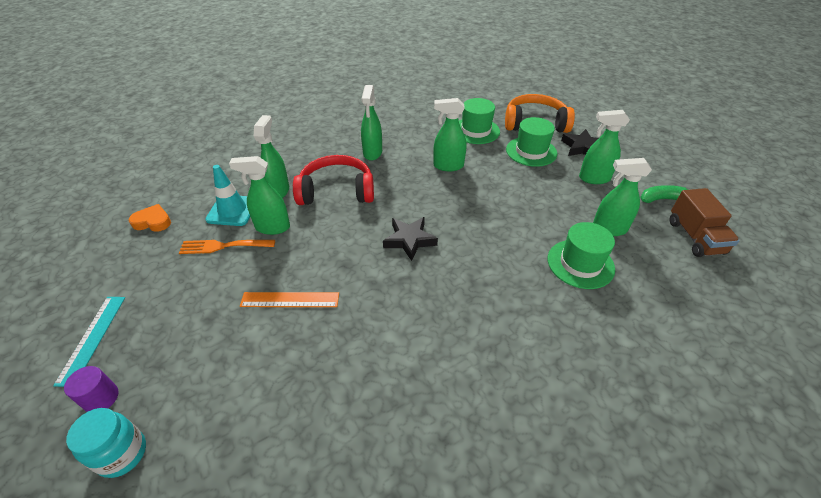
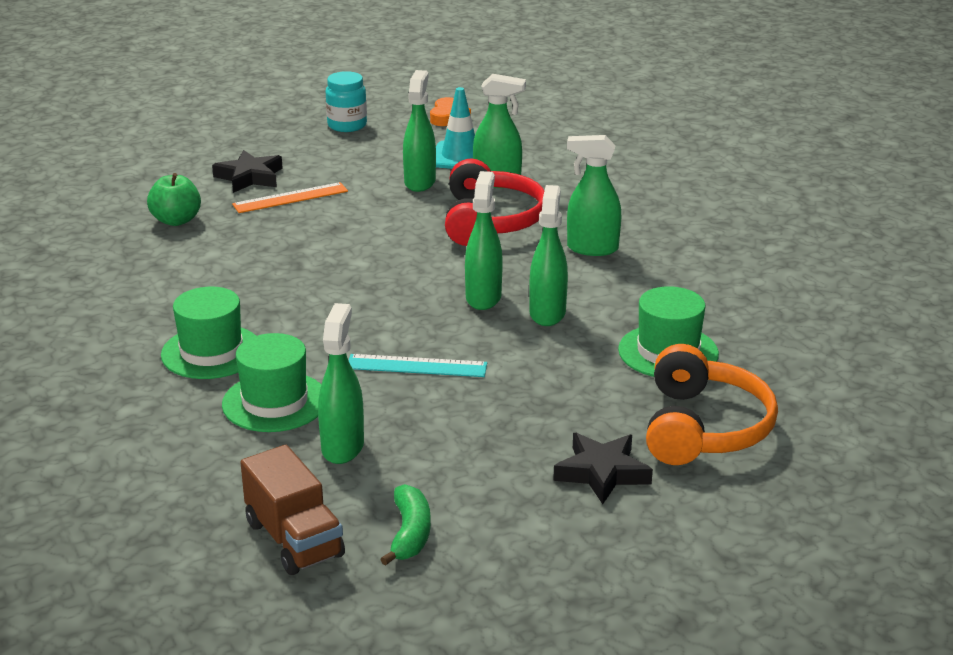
camera: 95 degrees right, 15 degrees down
turquoise ruler [53,297,125,387] -> turquoise ruler moved to [348,354,487,377]
purple cylinder [64,366,119,412] -> none
turquoise jar [66,408,146,478] -> turquoise jar moved to [326,71,367,132]
orange fork [179,240,275,254] -> none
orange ruler [240,292,339,307] -> orange ruler turned 60 degrees clockwise [232,182,348,213]
black star [383,217,438,261] -> black star moved to [212,150,283,193]
green hat [506,117,557,167] -> green hat moved to [161,287,256,379]
green spray bottle [579,110,630,184] -> green spray bottle moved to [465,171,503,310]
brown truck [670,188,739,257] -> brown truck turned 120 degrees counterclockwise [240,445,345,575]
none -> green apple [147,173,201,226]

